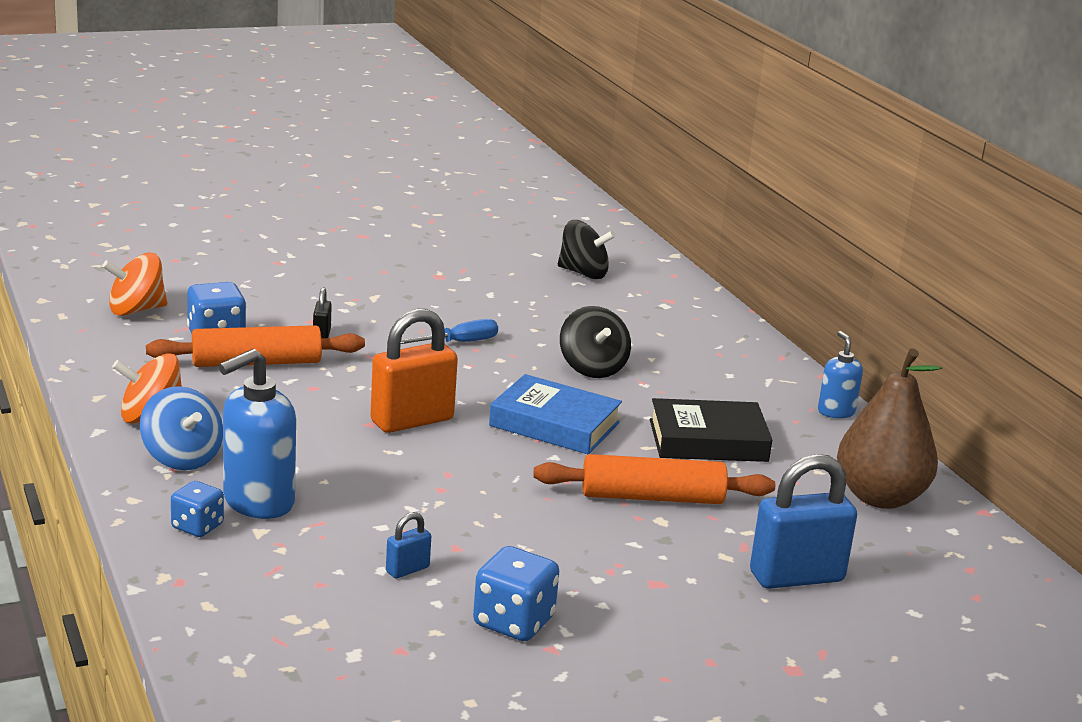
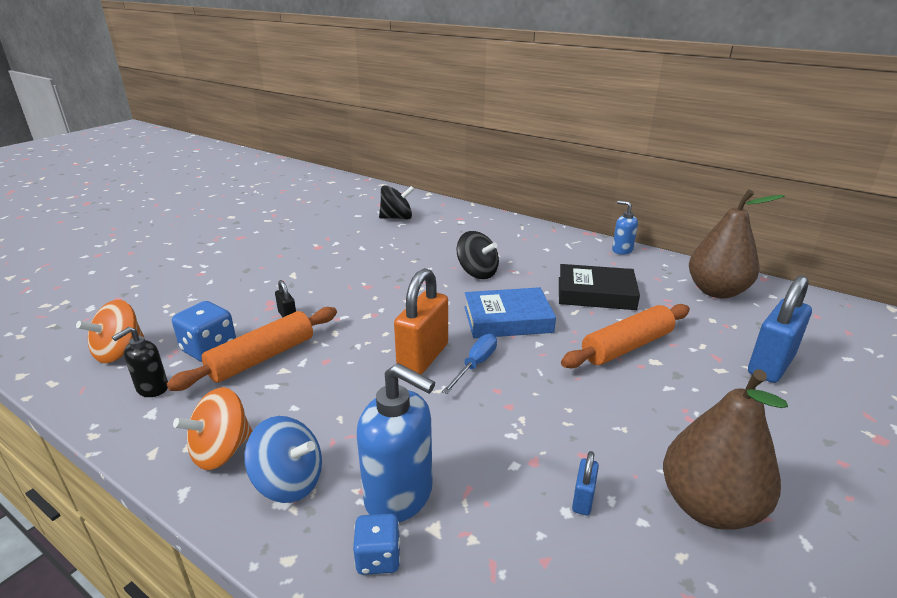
camera: 30 degrees left, 5 degrees up
blue soap dispenser [219,349,296,519] -> blue soap dispenser turned 75 degrees counterclockwise [357,363,435,522]
blue screwdriver [401,319,498,344] -> blue screwdriver moved to [442,334,497,394]
blue dice [473,546,559,641] -> brown pear [663,369,788,530]
black book [650,398,772,462] -> black book turned 45 degrees clockwise [559,264,640,310]
none -> black soap dispenser [112,327,168,397]

